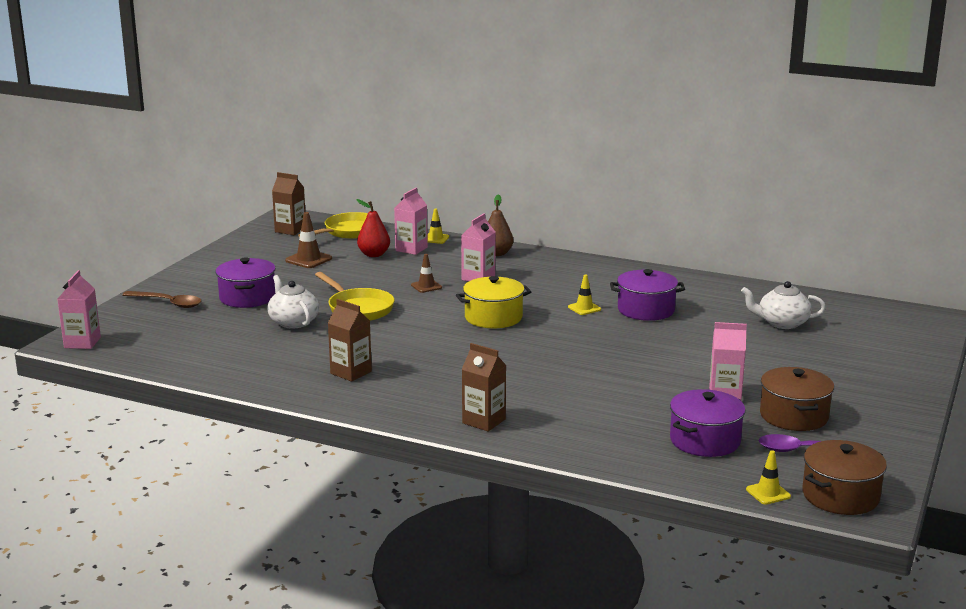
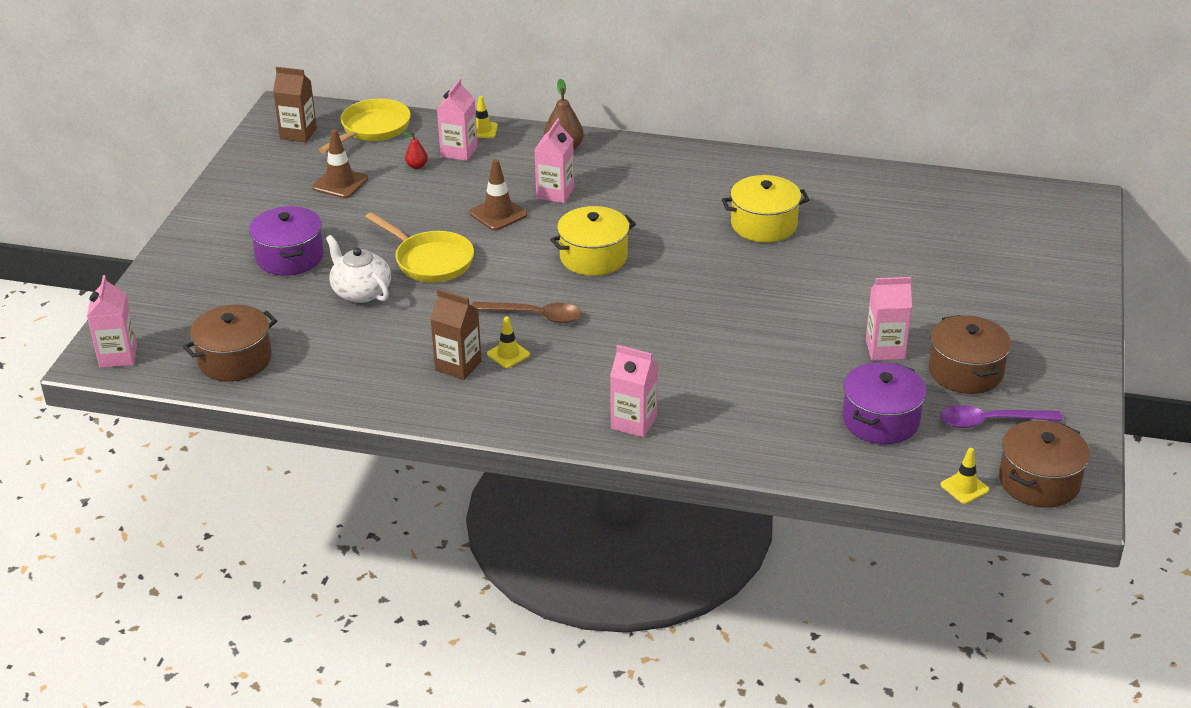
camera: 10 degrees left, 15 degrees up
brown spoon [122,291,201,308] -> brown spoon moved to [472,302,582,323]
red pear [356,199,390,257] -> red pear [403,131,428,169], size x0.57
brown traffic cone [411,254,442,293] -> brown traffic cone [469,159,528,231], size x1.51
brown carton [462,343,507,432] -> pink carton [610,345,658,437]
yellow traffic cone [568,274,601,315] -> yellow traffic cone moved to [487,316,530,368]
purple pot [610,269,685,321] -> yellow pot [722,175,809,242]
white teapot [741,281,826,329] -> none
none -> brown pot [183,305,277,382]

